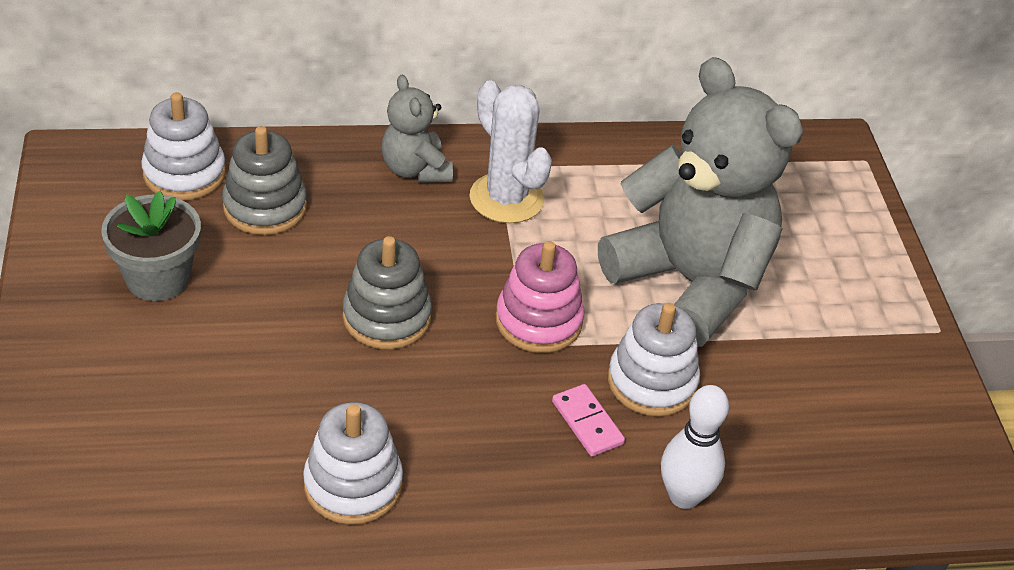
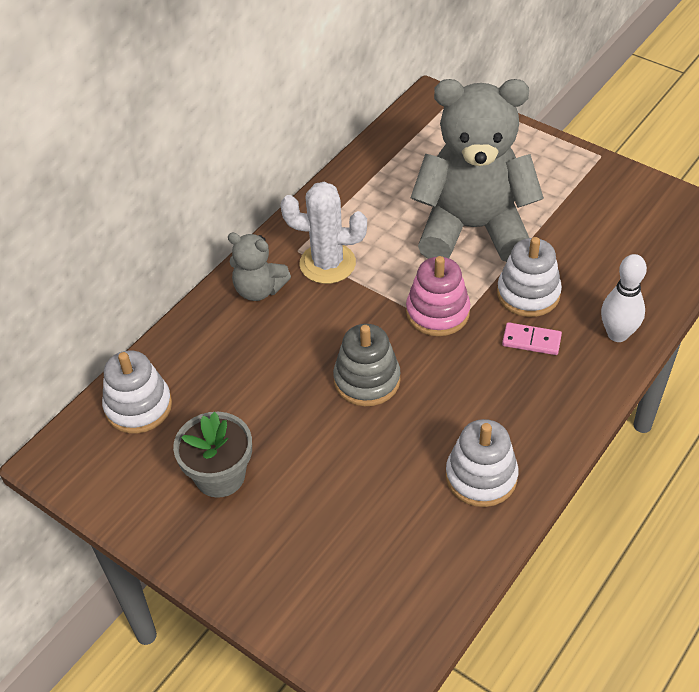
camera: 40 degrees left, 5 degrees up
grey stacking toy [222,126,307,235] -> none

